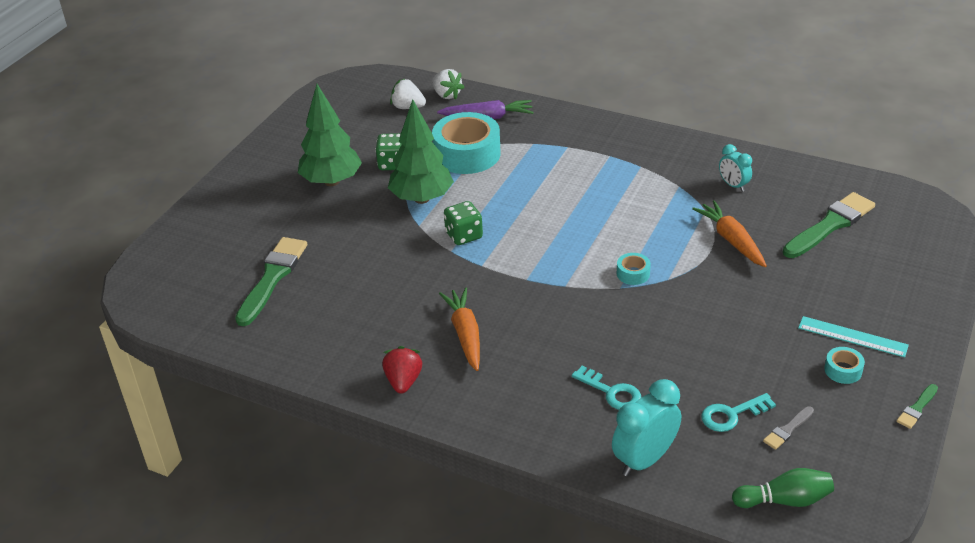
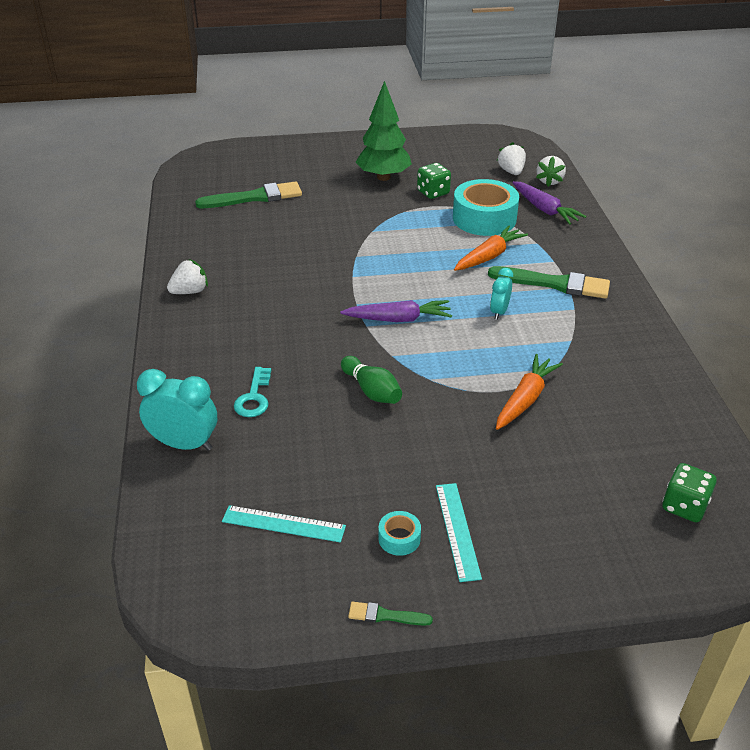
camera: 55 degrees right, 0 degrees up
red strawberry [382,346,422,394] -> white strawberry [167,259,208,294]
green tree [388,99,454,204] -> none
orange carrot [439,287,480,371] -> orange carrot moved to [454,226,528,271]
green dice [444,201,483,245] -> green dice moved to [662,463,717,522]
turquoise tape [617,253,651,285] -> none
turquoise key [701,393,776,432] -> none
turquoise clock [719,144,752,192] -> turquoise clock moved to [490,268,513,320]
green bowling pin [732,468,834,508] -> green bowling pin moved to [341,356,402,404]
grey brush [763,406,814,450] -> turquoise ruler [222,505,346,543]
green brush [783,192,875,258] -> green brush moved to [488,266,610,299]
none -> purple carrot [340,300,452,322]

